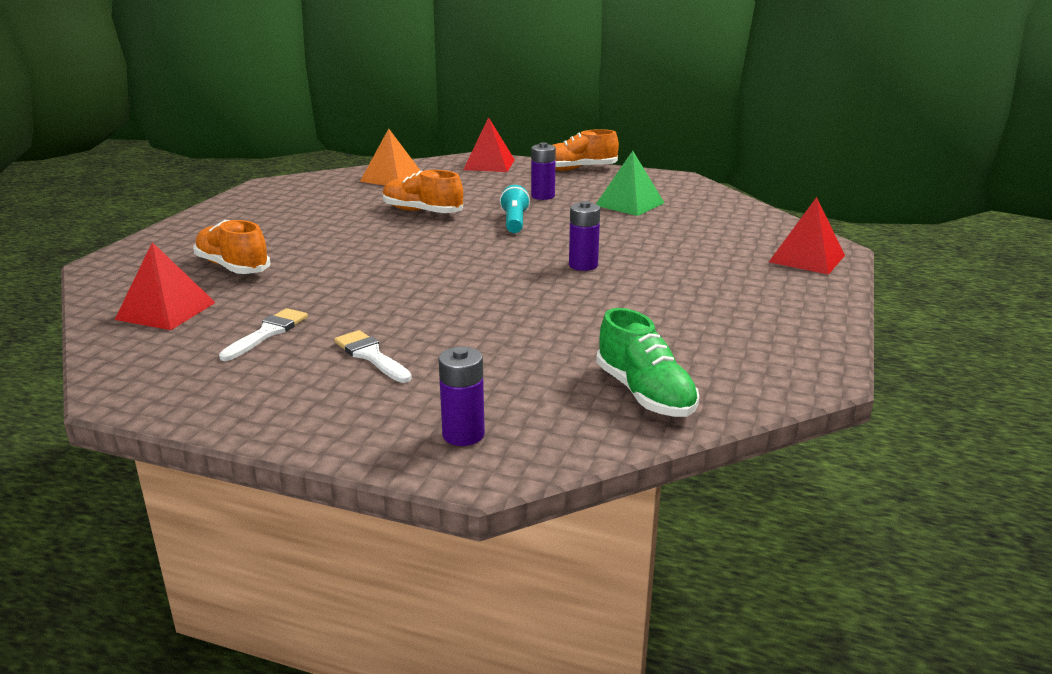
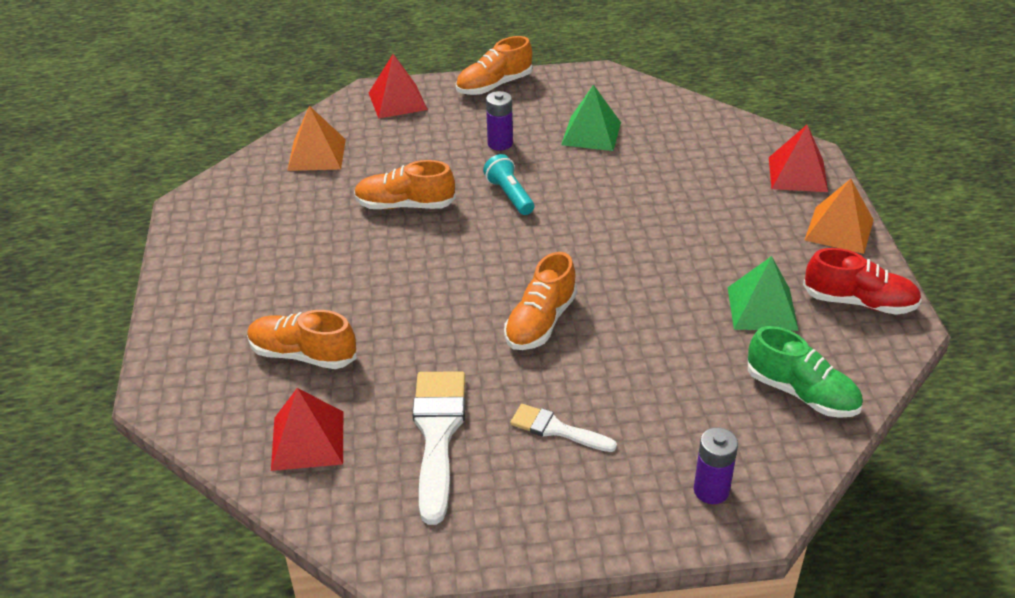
camera: 25 degrees left, 15 degrees up
white brush [219,308,308,361] -> white brush [412,371,465,525], size x1.75
purple battery [569,201,600,271] -> none
none -> orange shoe [504,252,577,350]
none -> green pyramid [728,256,799,331]
none -> red shoe [803,248,922,315]
none -> orange pyramid [805,179,874,254]

